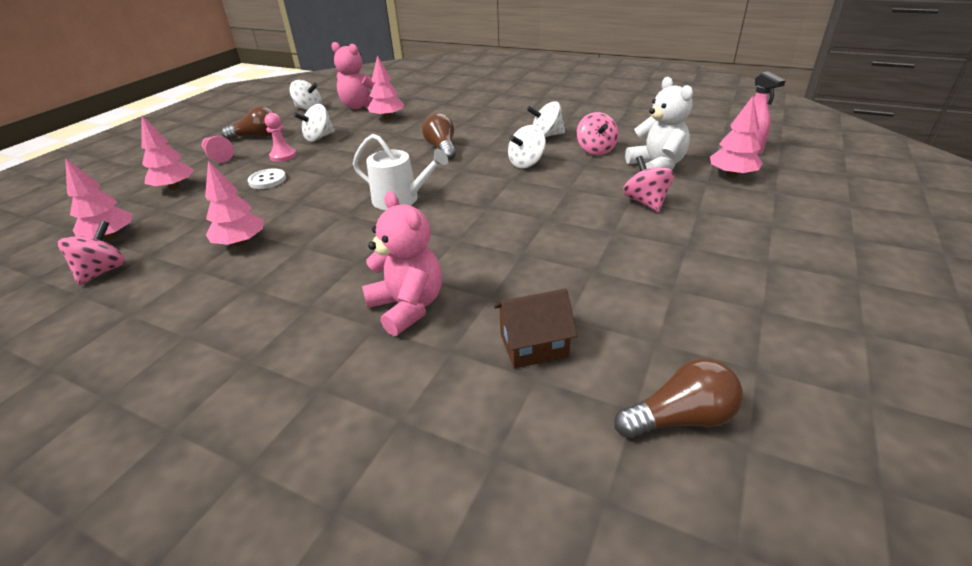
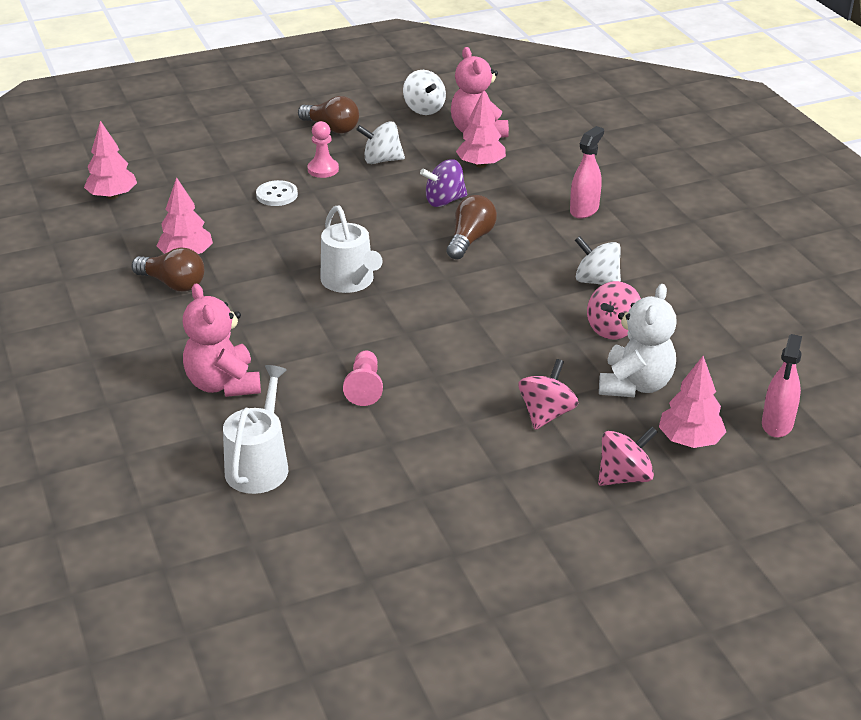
camera: 40 degrees right, 0 degrees up
pink spinning top [58,221,126,286] -> pink spinning top moved to [598,427,658,486]
pink tree [141,116,194,190] -> none
pink pawn [202,136,234,163] -> pink pawn moved to [343,351,383,406]
pink teddy bear [362,191,442,336] -> pink teddy bear turned 150 degrees clockwise [183,283,261,397]
brown house [494,289,577,369] -> white watering can [223,365,288,494]
white spinning top [508,125,546,168] -> none
brown light bulb [614,358,743,438] -> brown light bulb moved to [132,247,204,292]
none -> purple spinning top [420,159,467,207]
none -> pink spray bottle [570,126,604,219]

